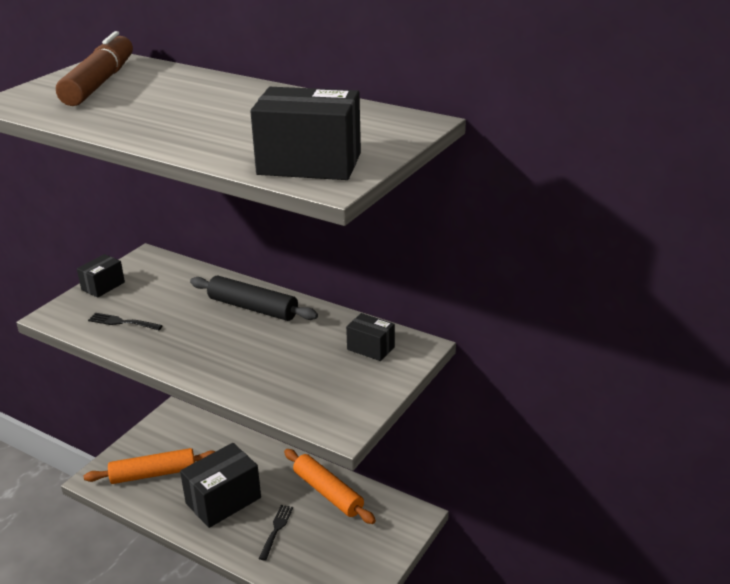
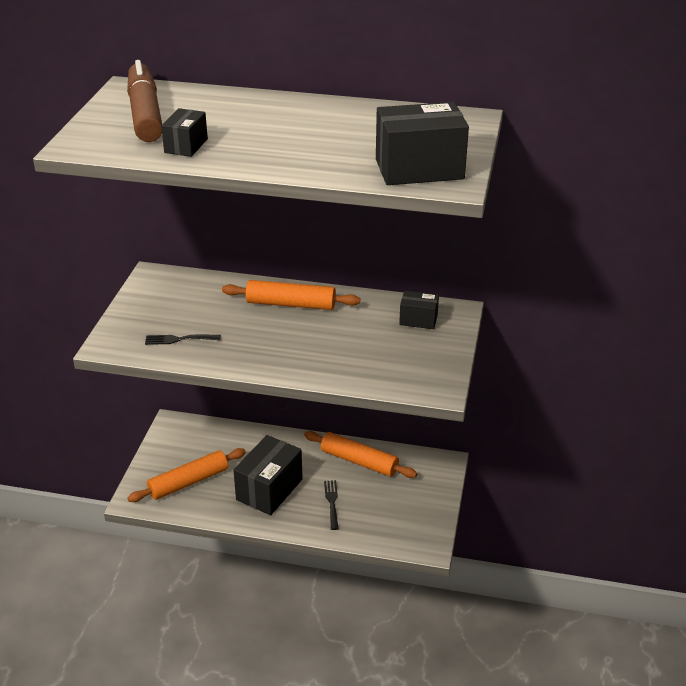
camera: 20 degrees left, 5 degrees up
black box [77,254,125,298] -> black box moved to [161,108,208,157]
black rolling pin [190,275,318,321] -> orange rolling pin [222,280,360,310]

